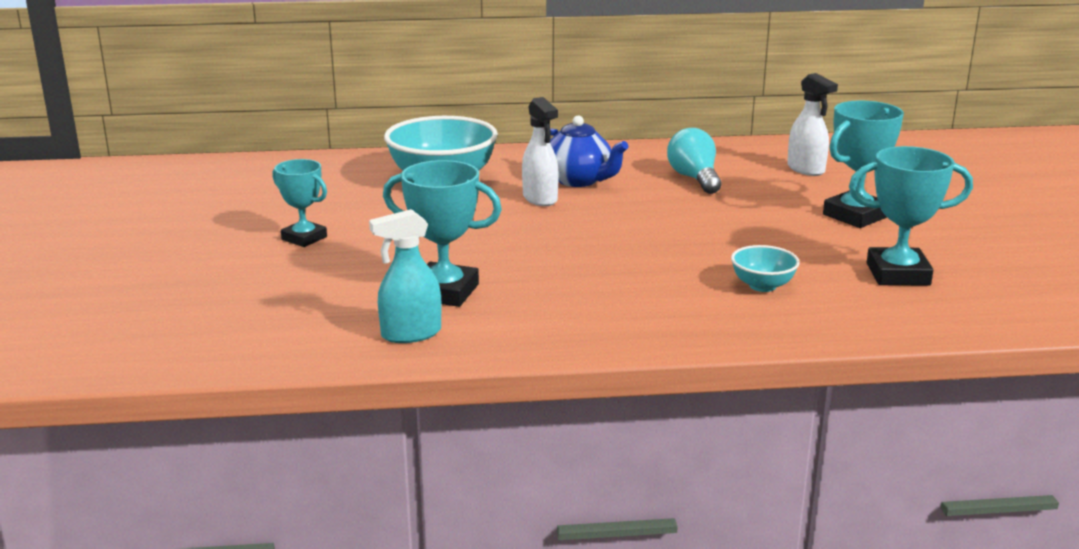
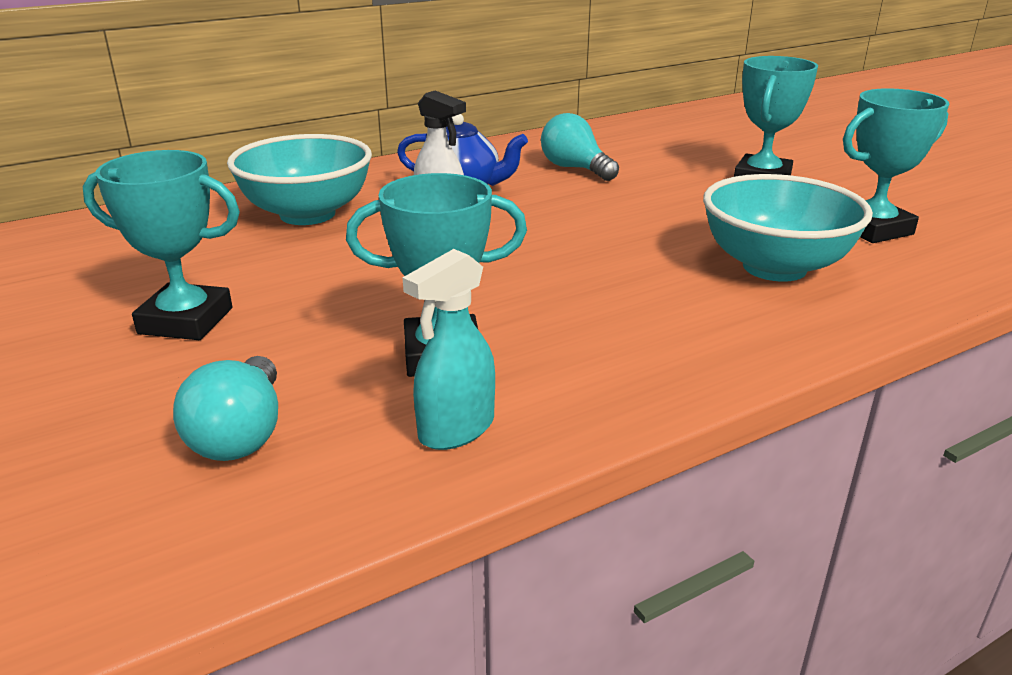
camera: 25 degrees left, 5 degrees up
turquoise trophy [273,159,327,247] -> turquoise trophy [83,150,240,340], size x1.51
turquoise bowl [731,245,800,292] -> turquoise bowl [703,174,873,282], size x2.04
white spray bottle [787,73,838,176] -> none
none -> turquoise light bulb [173,356,278,461]

